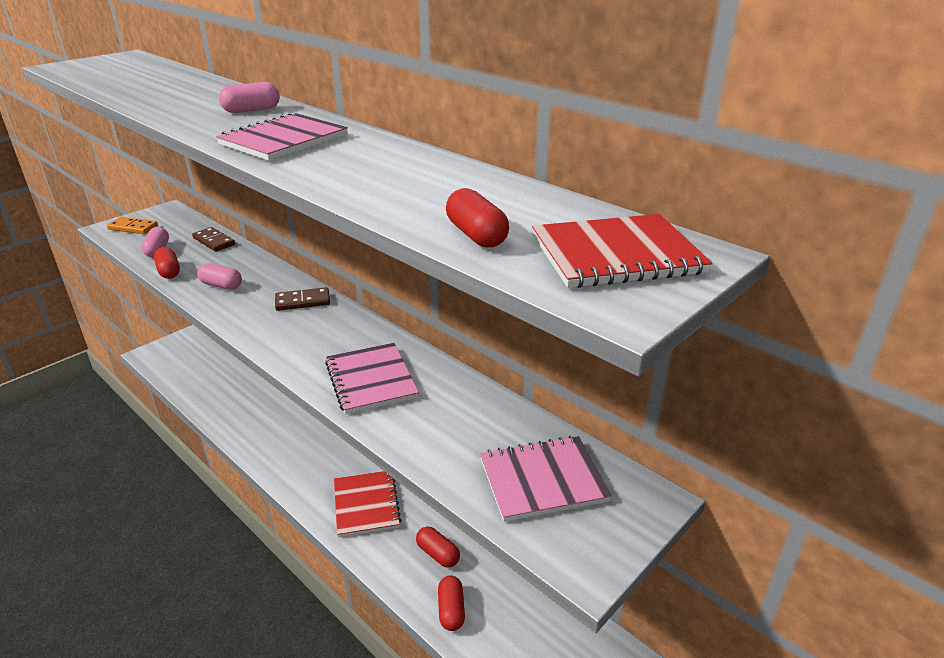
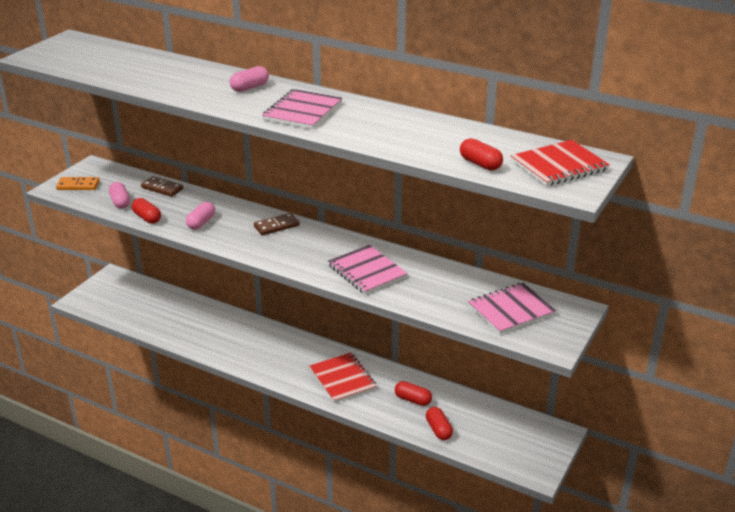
camera: 15 degrees left, 0 degrees up
pink capsule [197,263,242,290] -> pink capsule turned 75 degrees counterclockwise [186,202,215,230]

